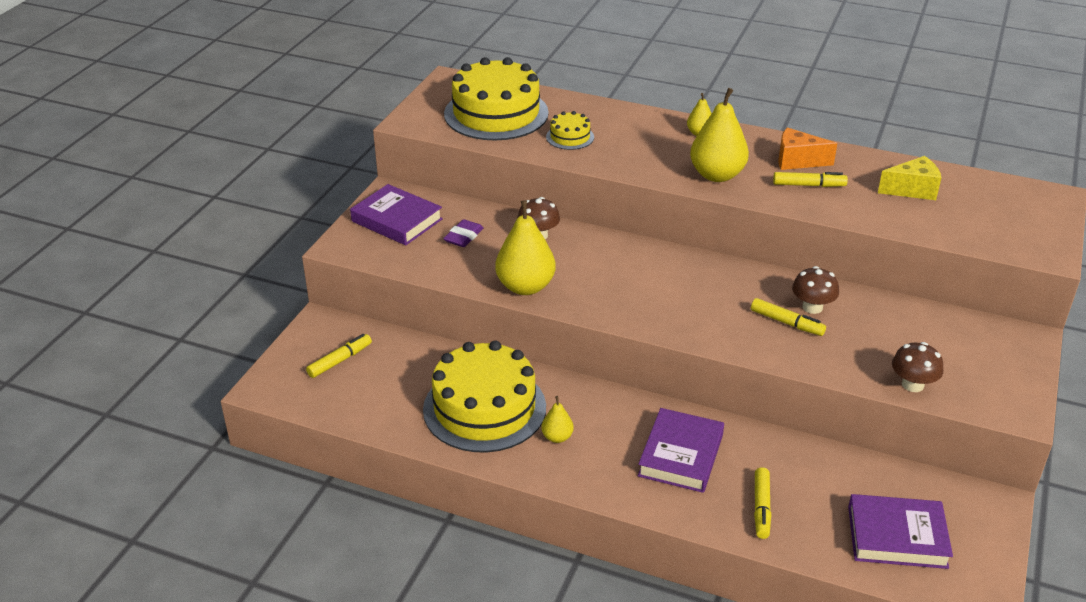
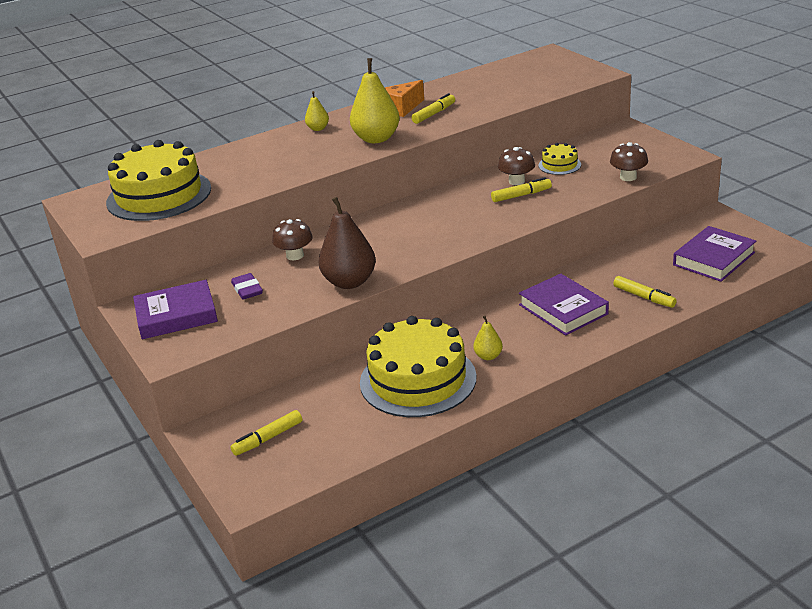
camera: 50 degrees left, 5 degrees down
yellow marker [306,334,372,378] -> yellow marker turned 120 degrees counterclockwise [231,410,302,456]
yellow pear [495,200,556,295] -> brown pear [319,197,376,289]
yellow cake [546,111,594,150] -> yellow cake moved to [539,143,581,175]
yellow cheese [878,156,941,200] -> none

